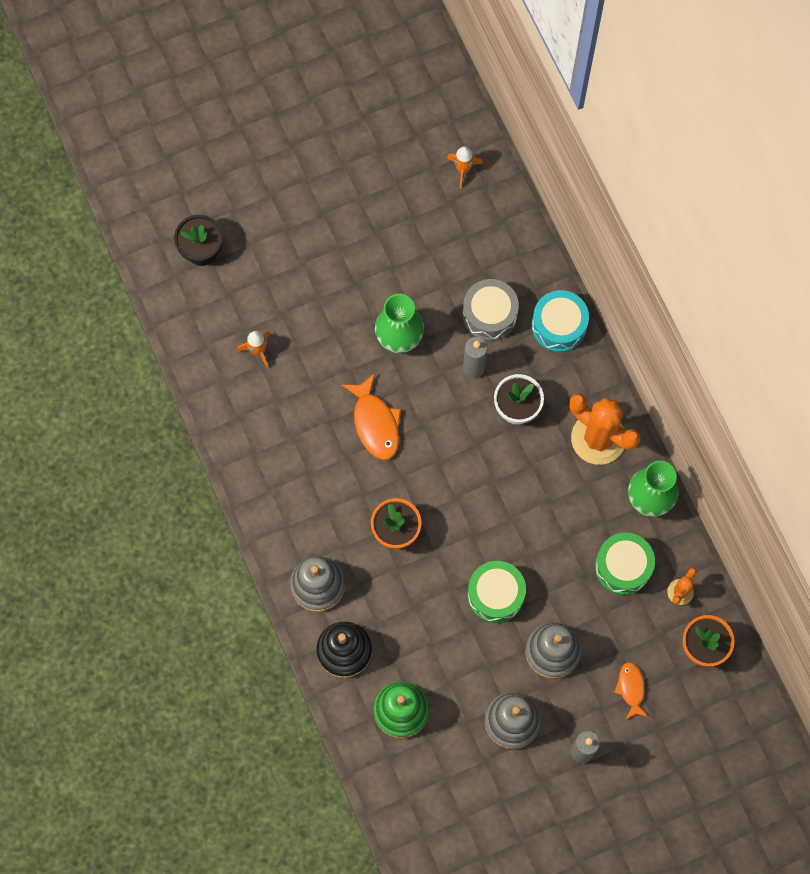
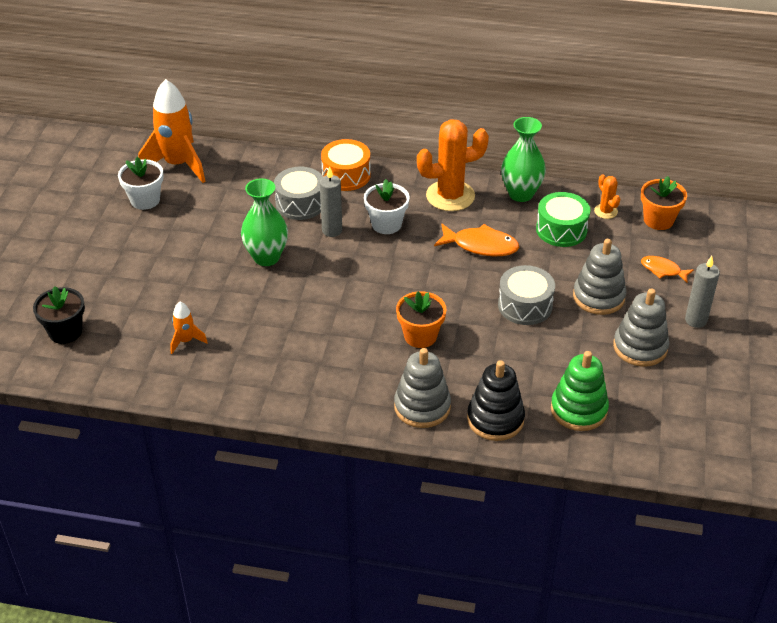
camera: 55 degrees left, 30 degrees down
orange fish [342,373,401,460] -> orange fish moved to [434,224,519,256]
orange rocket [447,146,483,189] -> orange rocket [138,79,206,183], size x2.14
green drum [468,561,526,623] -> grey drum [498,265,555,325]
turquoise drum [532,290,589,352] -> orange drum [321,139,371,191]
none -> white flower pot [118,157,163,210]

